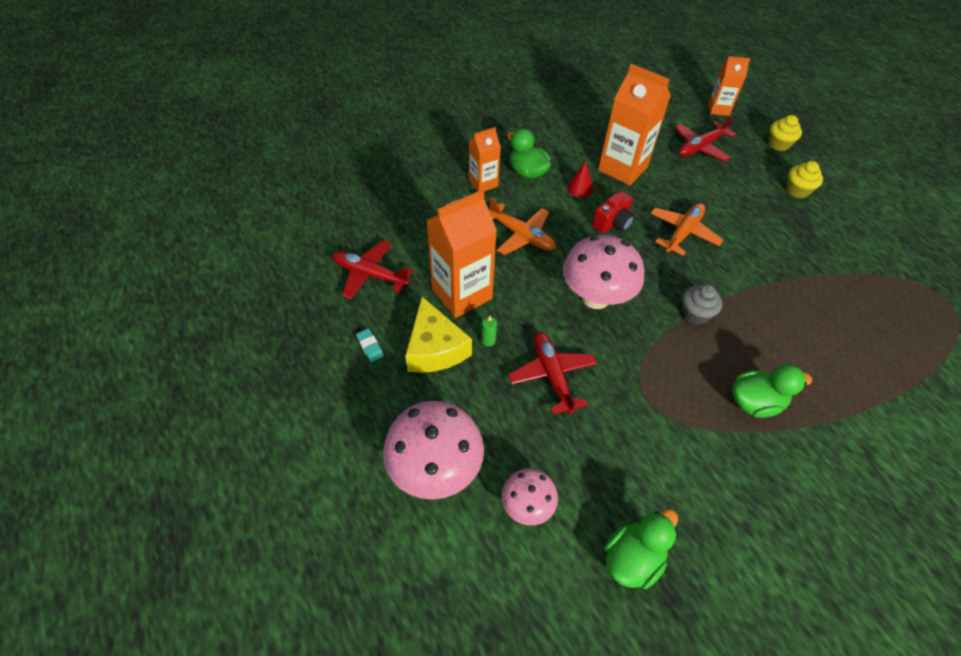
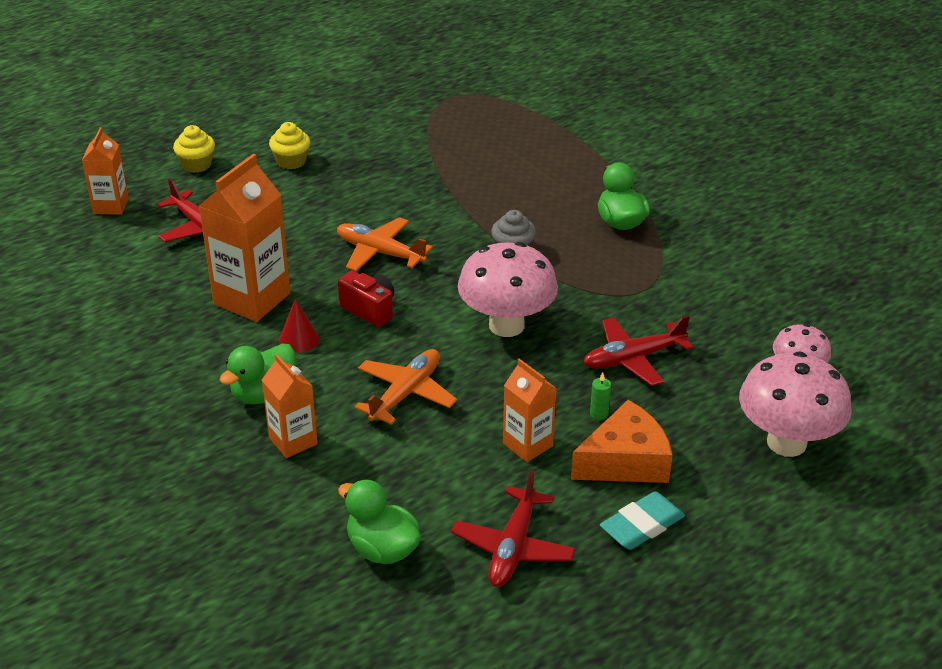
camera: 95 degrees left, 15 degrees down
turquoise eraser [356,329,384,362] -> turquoise eraser [600,491,685,550], size x1.78
yellow cheese [405,297,472,373] -> orange cheese [571,400,673,483]
orange carton [426,189,497,318] -> orange carton [503,359,557,462], size x0.58
green duck [604,509,678,589] -> green duck moved to [338,479,421,564]

